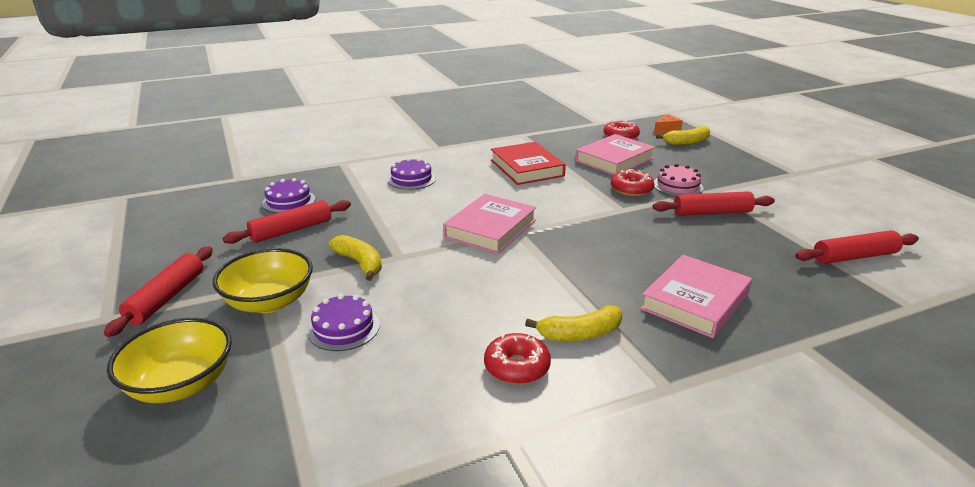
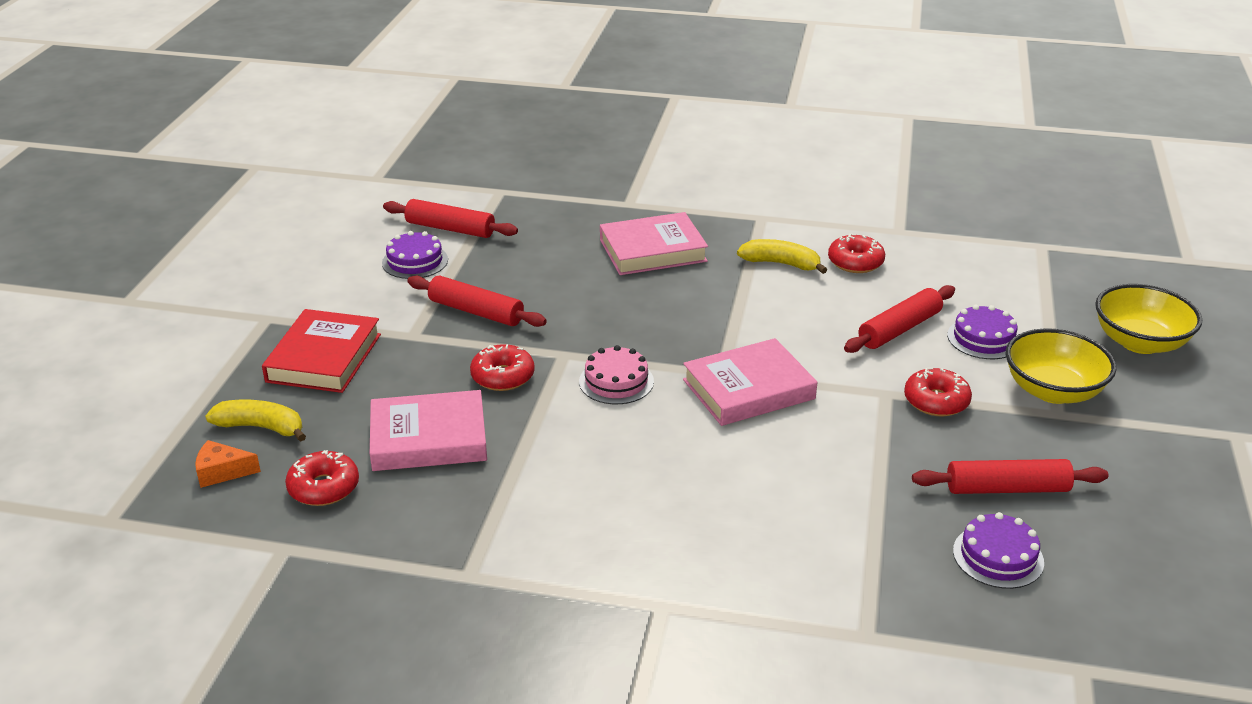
camera: 145 degrees left, 5 degrees up
red rolling pin [104,246,213,337] -> red rolling pin moved to [844,285,955,353]
yellow banana [329,235,382,281] -> red donut [904,368,972,416]
purple cake [387,158,436,190] -> purple cake moved to [382,231,448,279]
red book [491,142,566,185] -> red book moved to [262,309,381,393]
pink cake [654,164,704,196] -> pink cake moved to [579,345,654,404]

